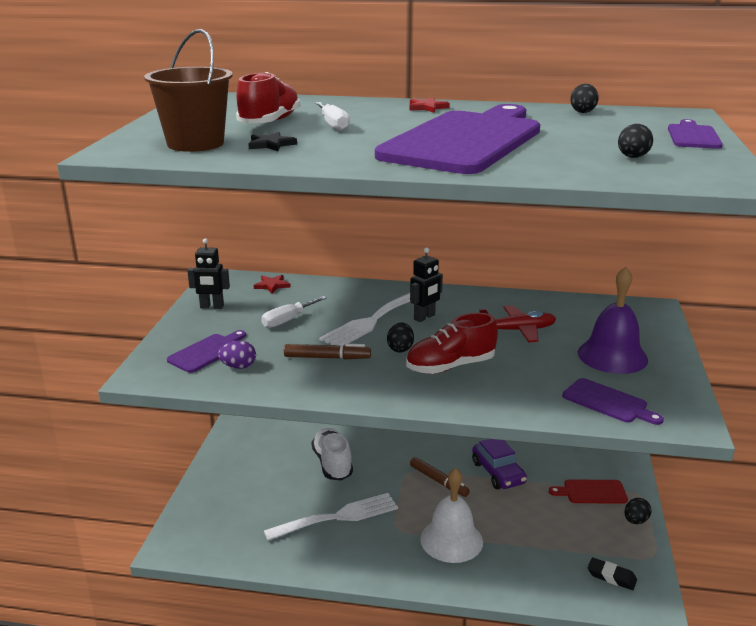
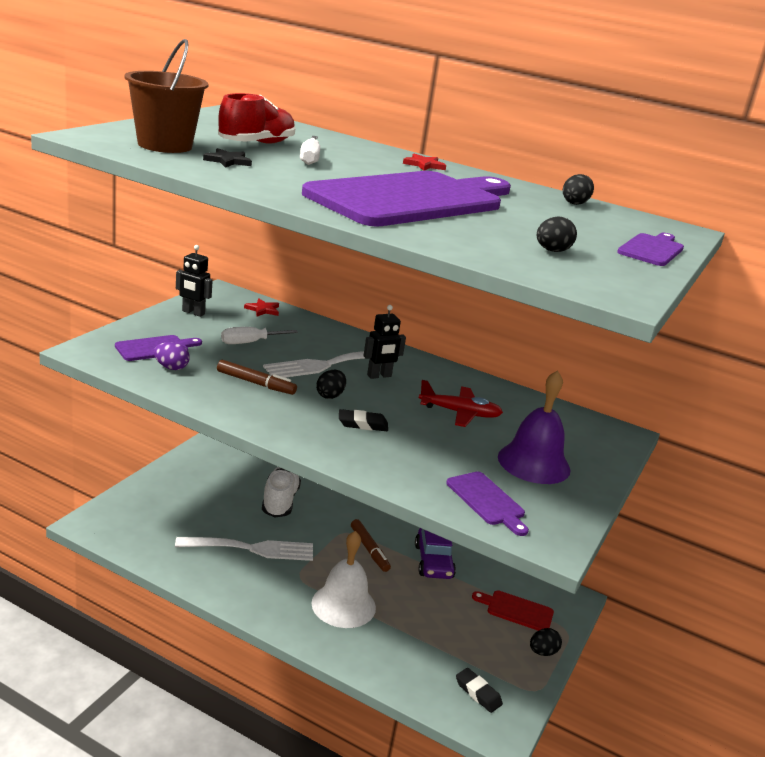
camera: 15 degrees right, 0 degrees up
red shoe [406,313,498,374] -> black eraser [339,409,388,431]

